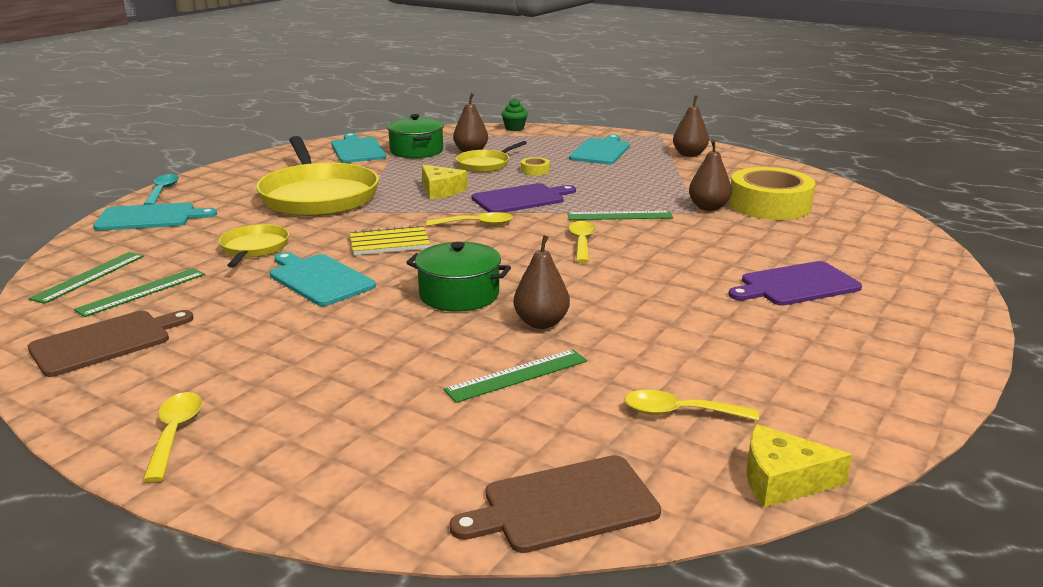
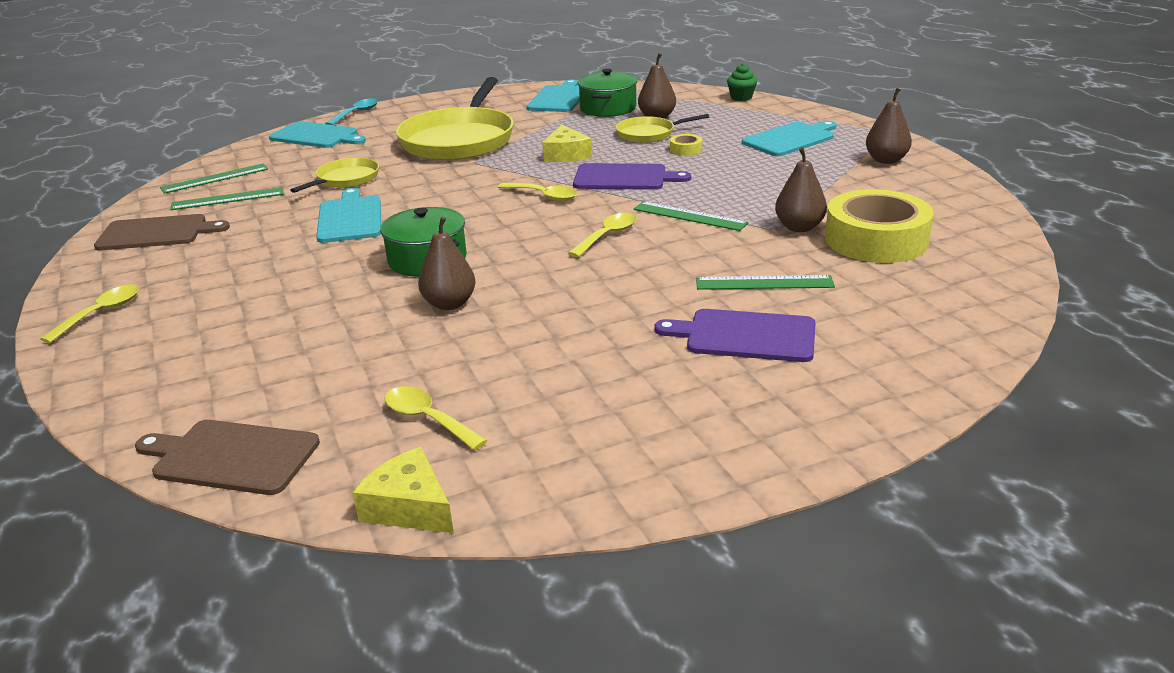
camera: 35 degrees right, 5 degrees up
yellow notebook [350,225,430,255] -> none
green ruler [444,349,587,403] -> green ruler moved to [696,275,835,290]

